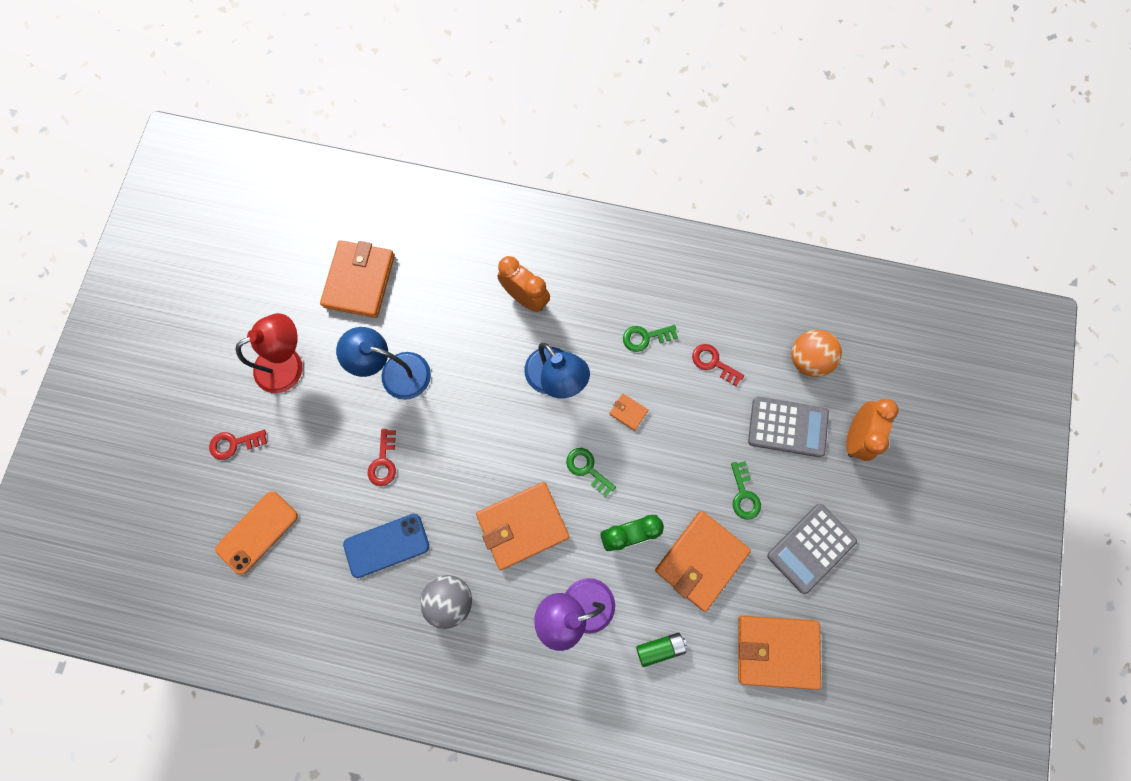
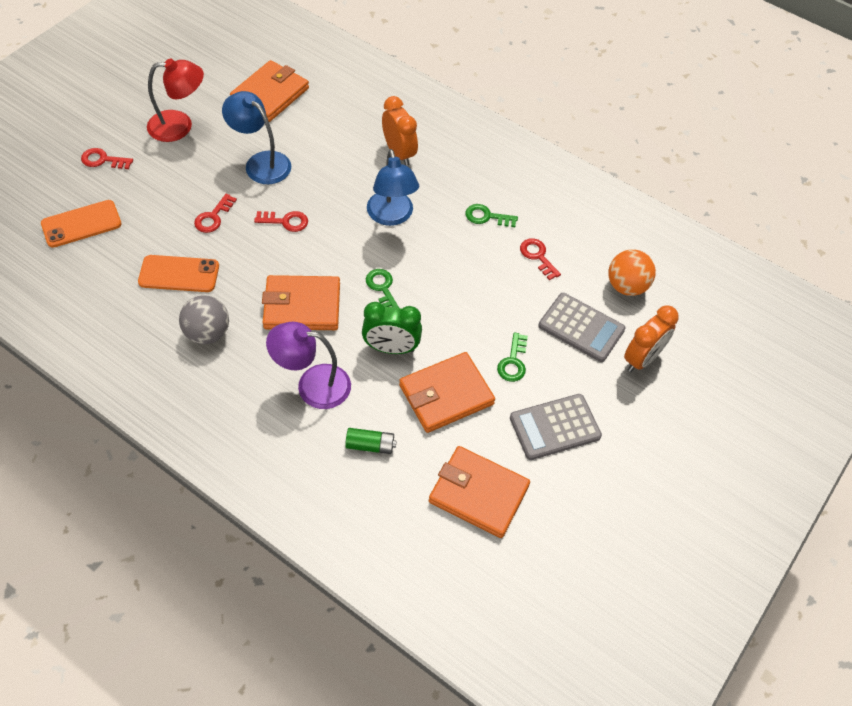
camera: 20 degrees right, 20 degrees down
blue phone [343,514,429,578] -> orange phone [138,255,219,292]
orange wallet [609,393,648,431] -> none
none -> red key [254,211,308,232]

